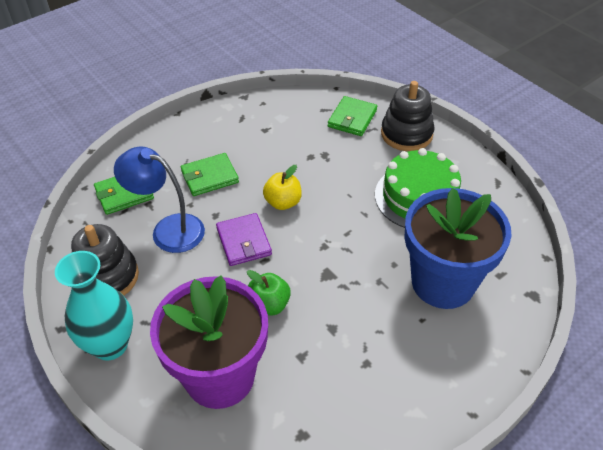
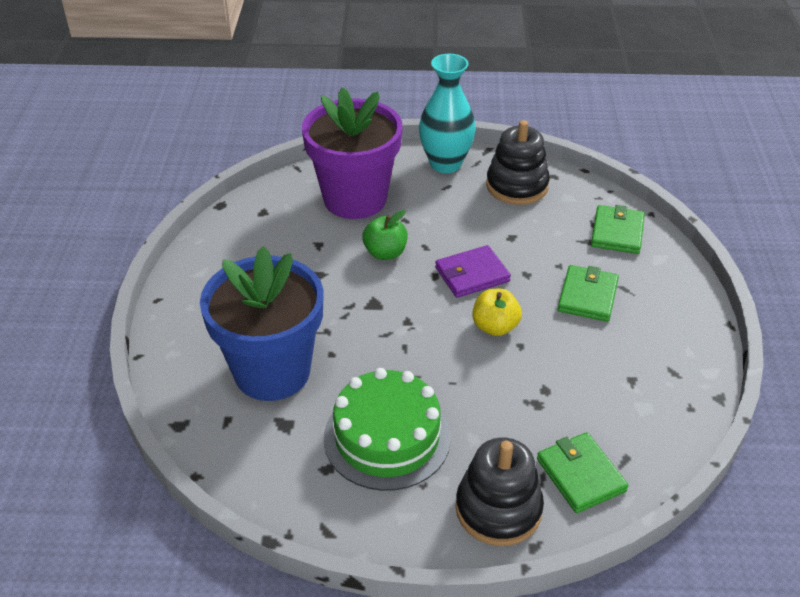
camera: 130 degrees right, 5 degrees down
blue lamp [114,146,205,253] -> none
purple wallet [216,213,272,266] -> purple wallet turned 45 degrees counterclockwise [435,245,511,298]

